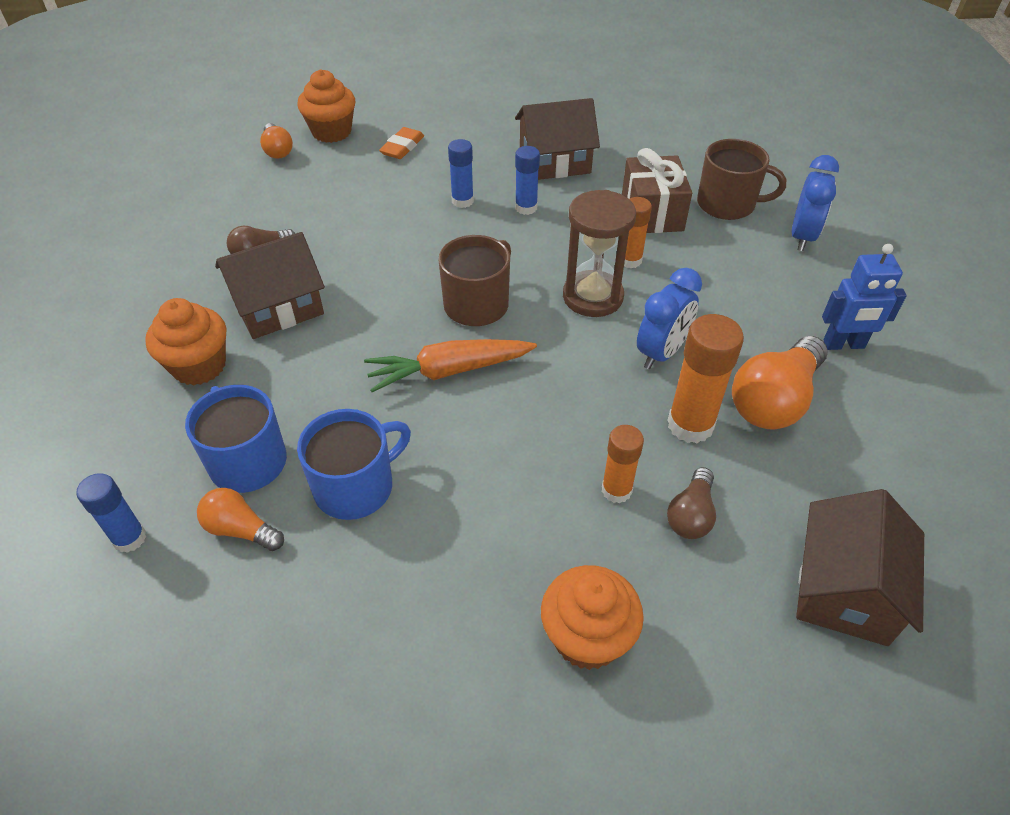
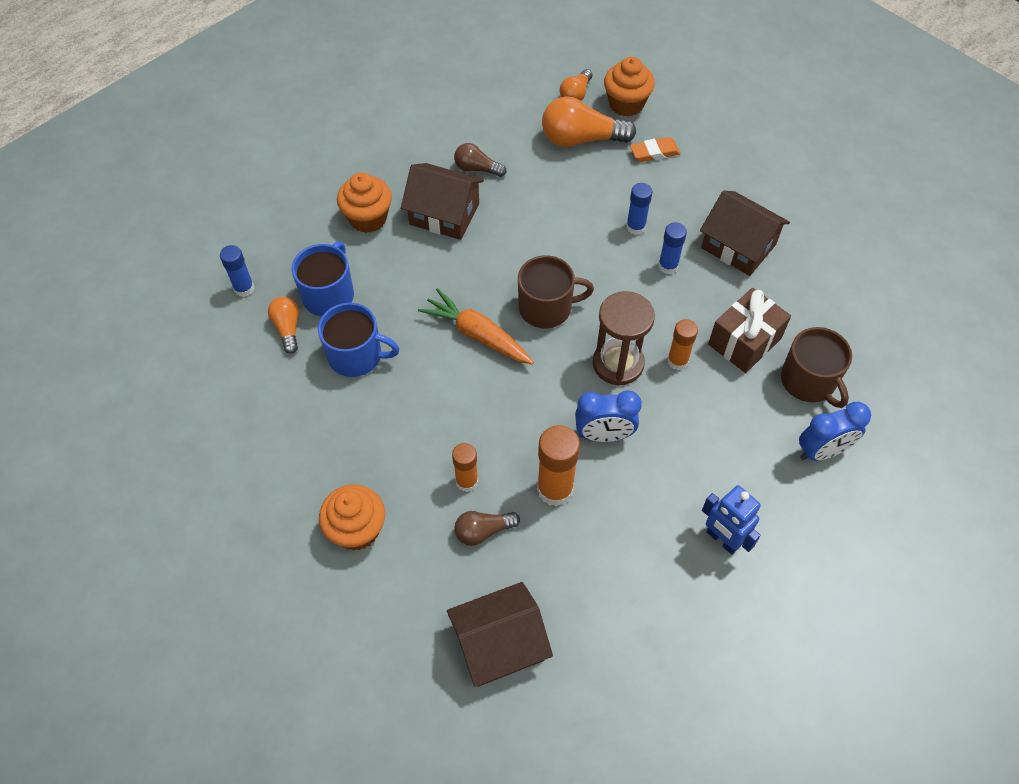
camera: 50 degrees right, 10 degrees up
orange light bulb [732,336,828,430] -> orange light bulb moved to [542,96,636,147]

